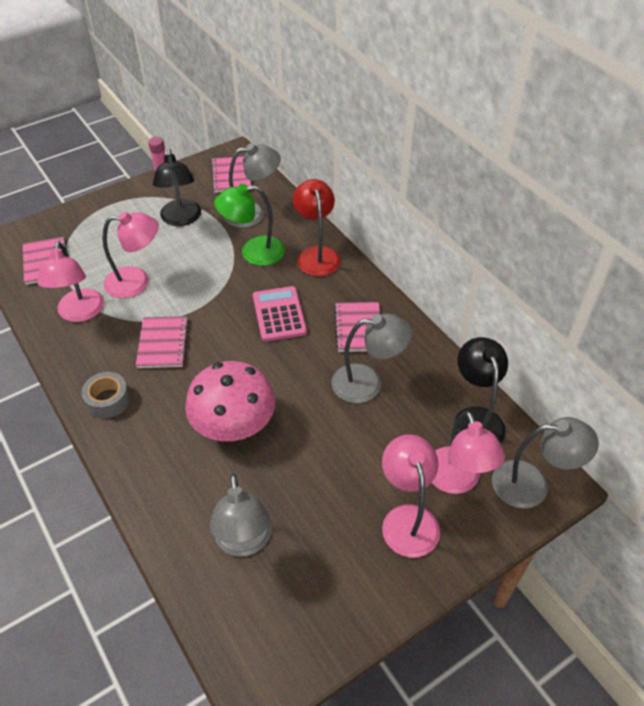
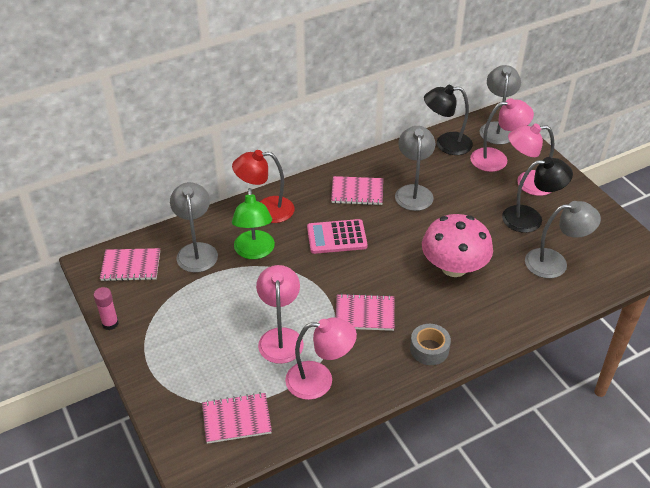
camera: 85 degrees left, 5 degrees down
black lamp [153,149,201,226] -> black lamp moved to [502,157,573,233]

